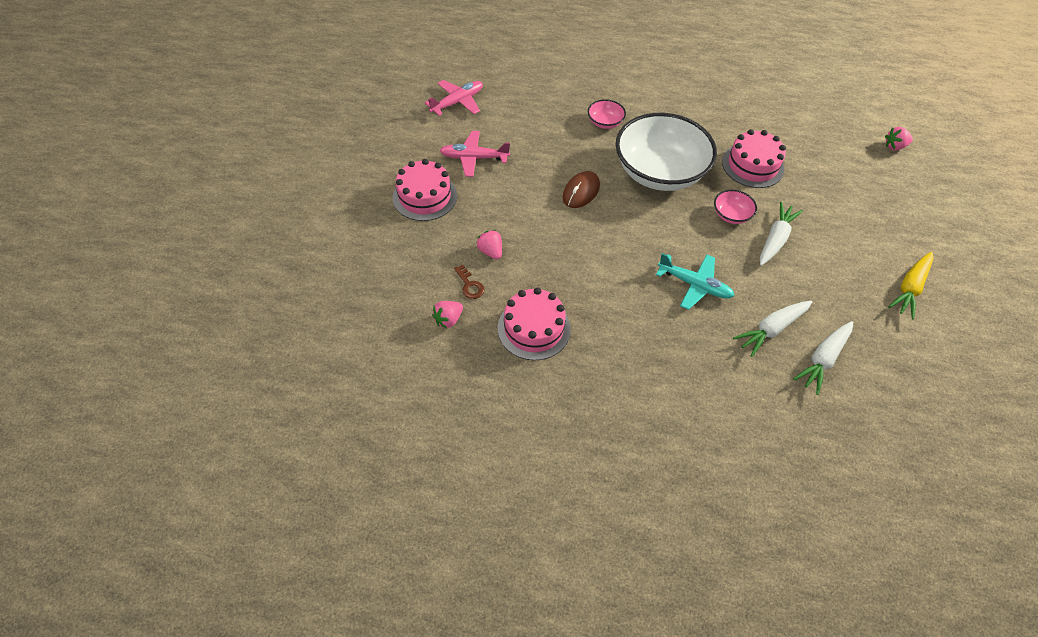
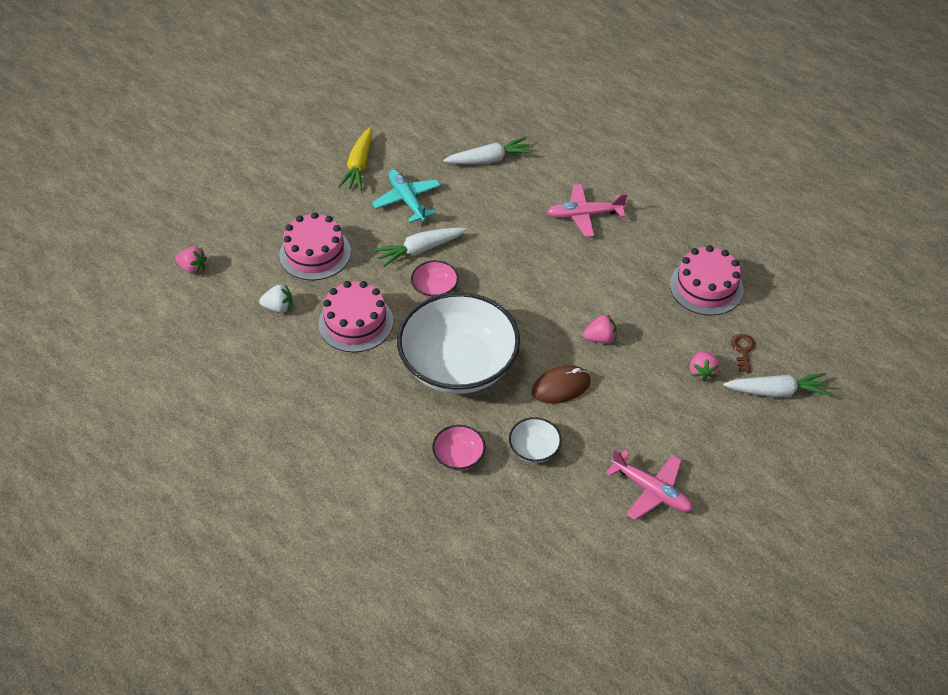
camera: 145 degrees left, 5 degrees down
pink cake [393,159,457,221] -> pink cake moved to [279,212,351,280]
pink plane [425,80,483,116] -> pink plane moved to [547,184,627,237]
pink strawberry [432,301,463,329] -> pink strawberry moved to [583,314,617,343]
turquoise plane [656,253,734,310] -> turquoise plane moved to [372,169,441,223]
white carrot [733,301,812,357] -> white carrot moved to [723,373,831,397]
yellow carrot [888,252,934,319] -> yellow carrot turned 120 degrees clockwise [338,127,373,190]
none -> white strawberry [259,285,292,313]
none -> white bowl [509,417,562,463]

